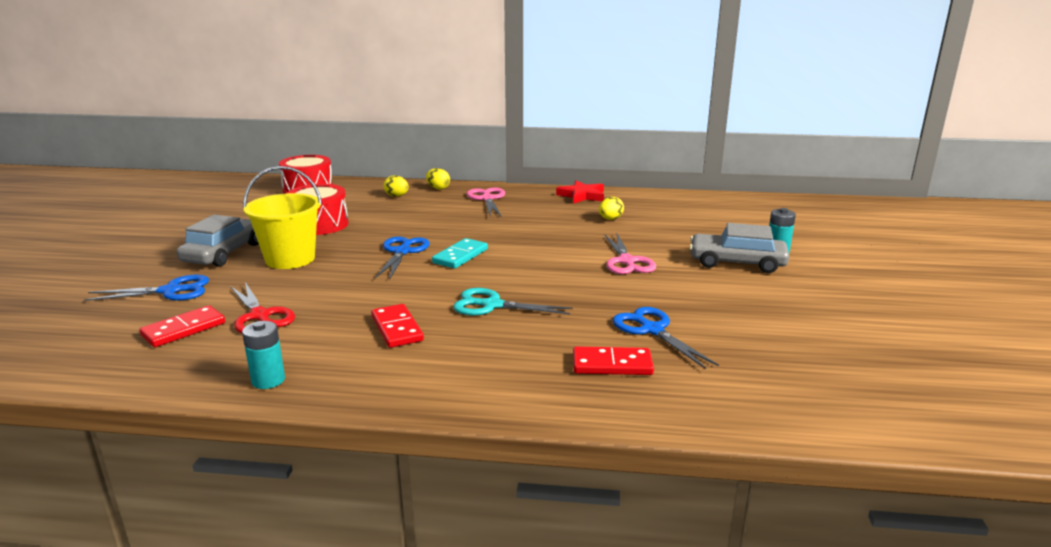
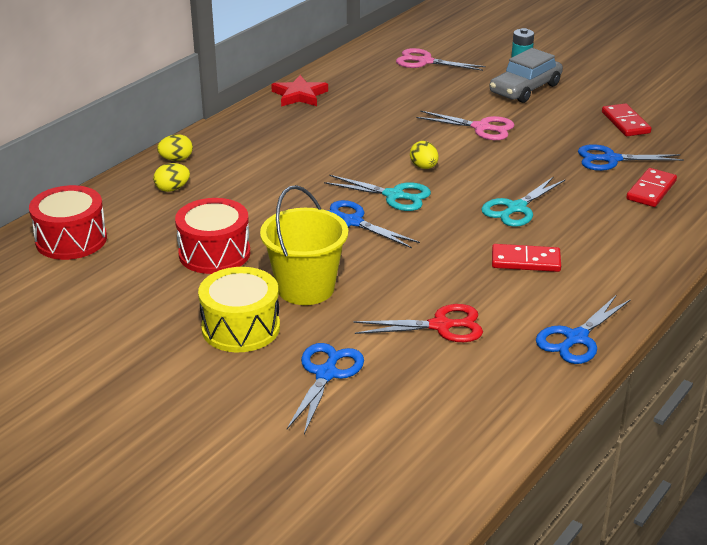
camera: 60 degrees left, 10 degrees up
red domino [140,305,225,347] -> red domino moved to [602,103,651,136]
grey car [177,215,259,267] -> yellow drum [198,267,280,352]
turquoise battery [242,321,285,389] -> blue scissors [536,295,631,364]
turquoise domino [432,238,488,269] -> turquoise scissors [324,175,431,211]
pink scissors [467,187,505,217] -> pink scissors moved to [396,48,486,71]
yellow egg [599,197,624,220] -> yellow egg moved to [410,141,439,169]

